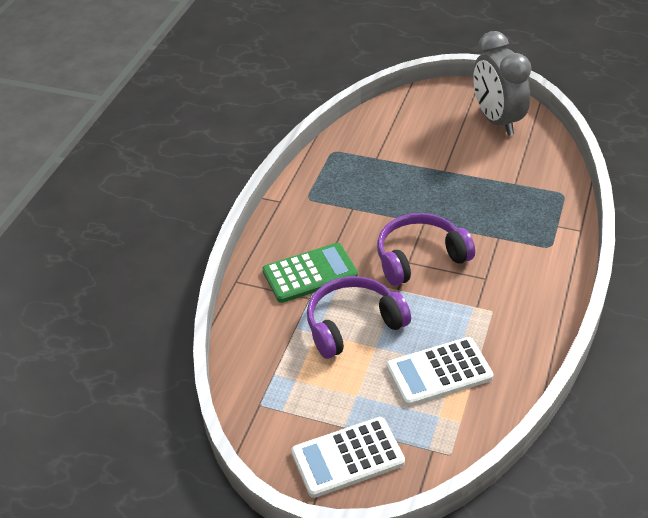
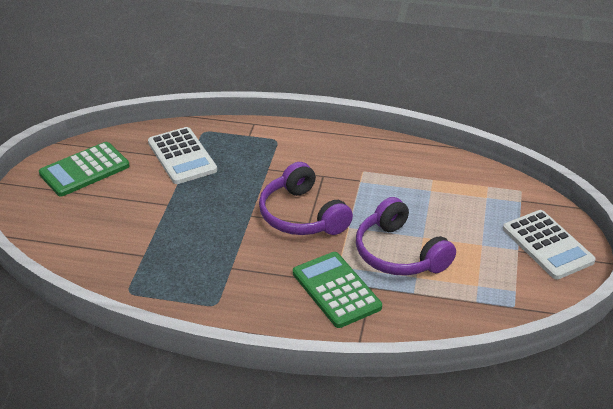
camera: 100 degrees left, 5 degrees down
white calculator [387,337,493,406] -> white calculator moved to [148,127,217,184]
grey clock [473,31,531,136] -> green calculator [39,142,130,197]

